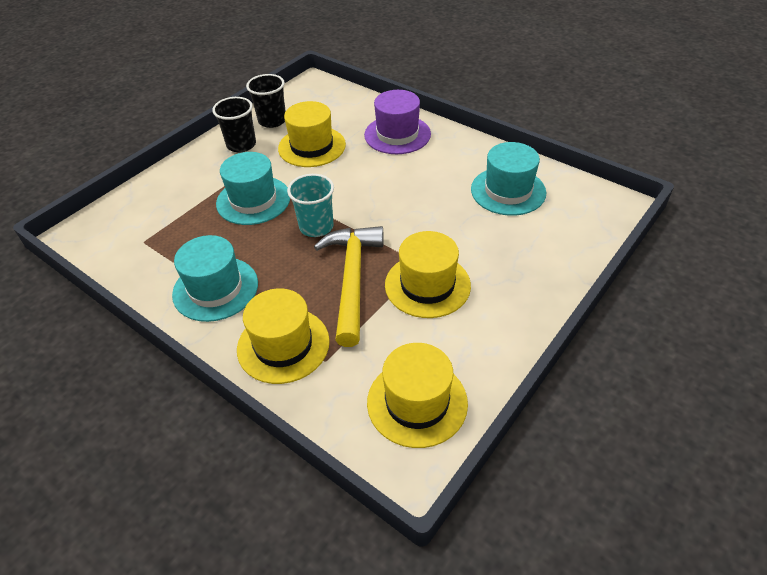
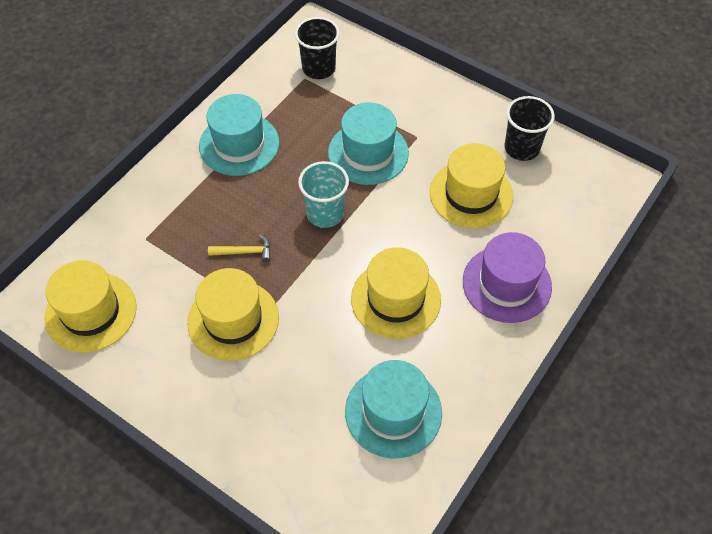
camera: 85 degrees right, 10 degrees up
black cup [212,97,256,152] -> black cup moved to [295,17,340,79]
yellow hat [237,288,330,384] -> yellow hat moved to [351,247,441,339]
yellow hammer [314,226,384,347] -> yellow hammer [208,235,271,262], size x0.42

